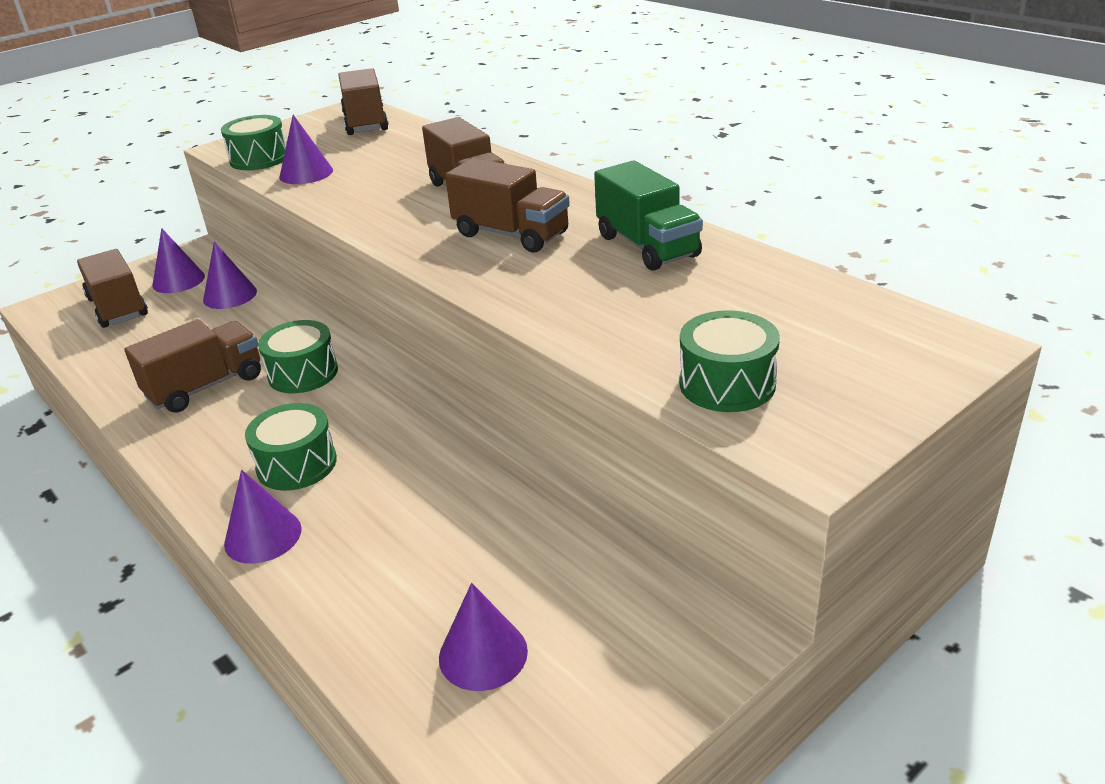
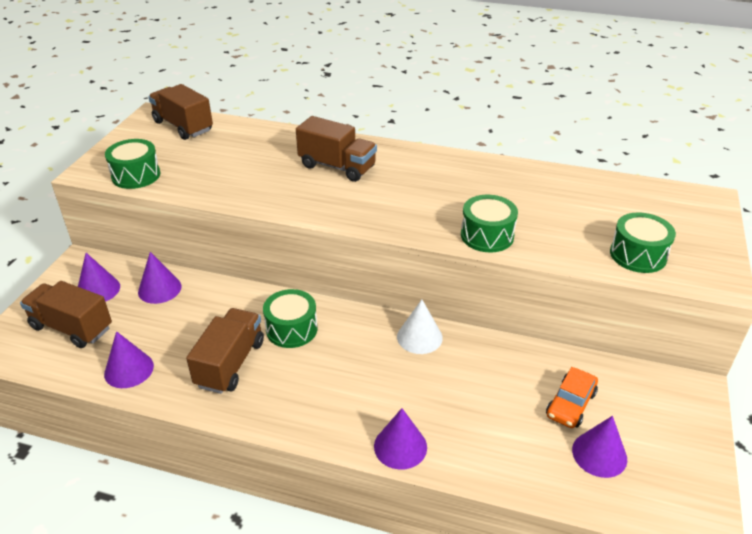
camera: 35 degrees left, 5 degrees up
green drum [245,403,337,491] -> green drum moved to [461,195,518,252]
purple cone [279,115,333,184] -> purple cone moved to [104,331,154,388]
brown truck [445,158,570,252] -> none
green truck [594,161,703,271] -> none
none -> white cone [397,299,443,354]
none -> orange car [546,367,598,428]

